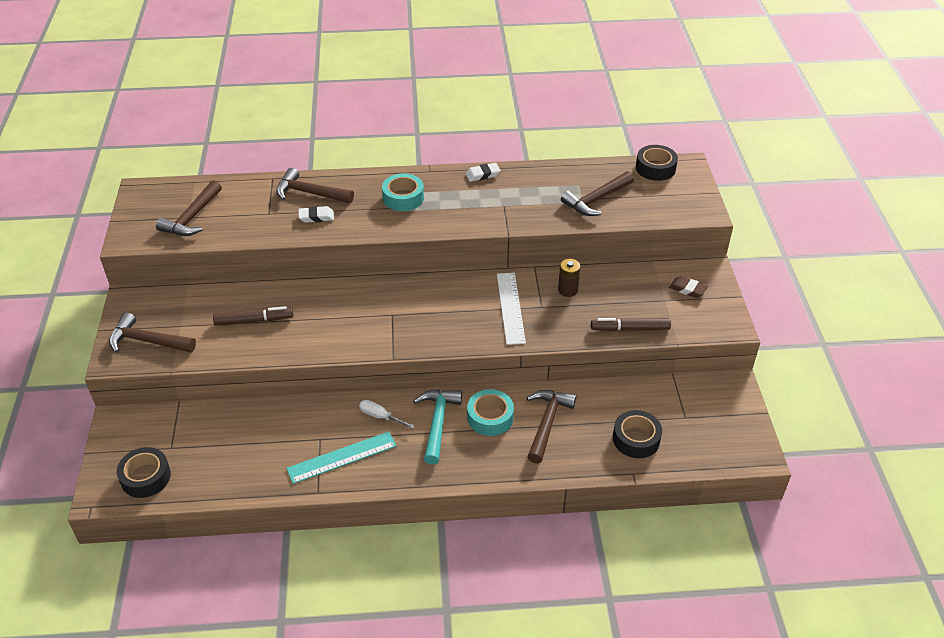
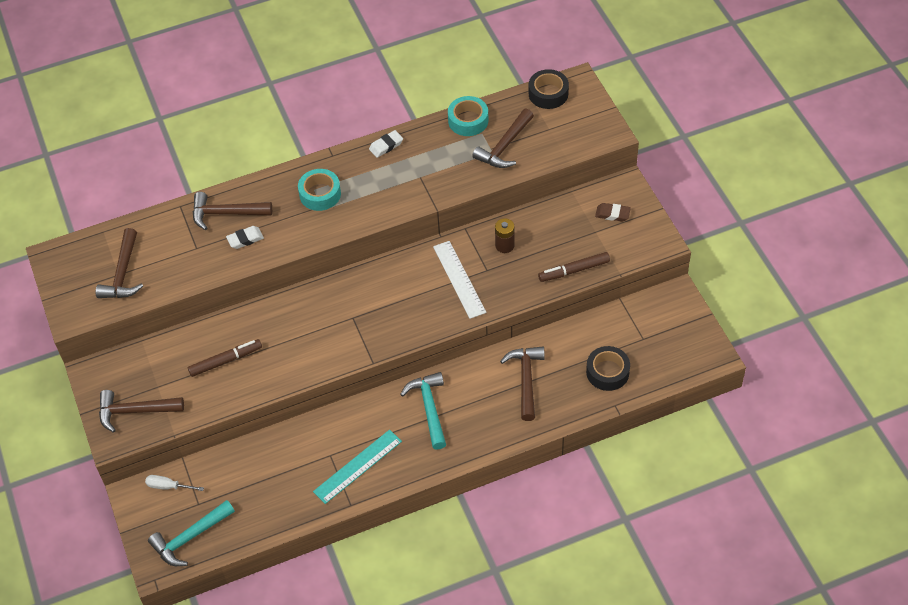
camera: 15 degrees left, 10 degrees up
black tape [116,447,171,498] -> turquoise hammer [148,500,235,566]
white screwdriver [359,400,414,429] -> white screwdriver moved to [145,475,204,491]
turquoise tape [467,389,514,436] -> turquoise tape moved to [448,96,489,136]

